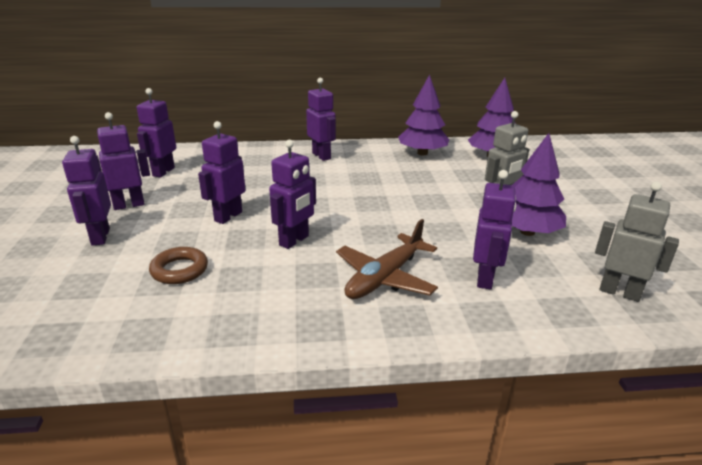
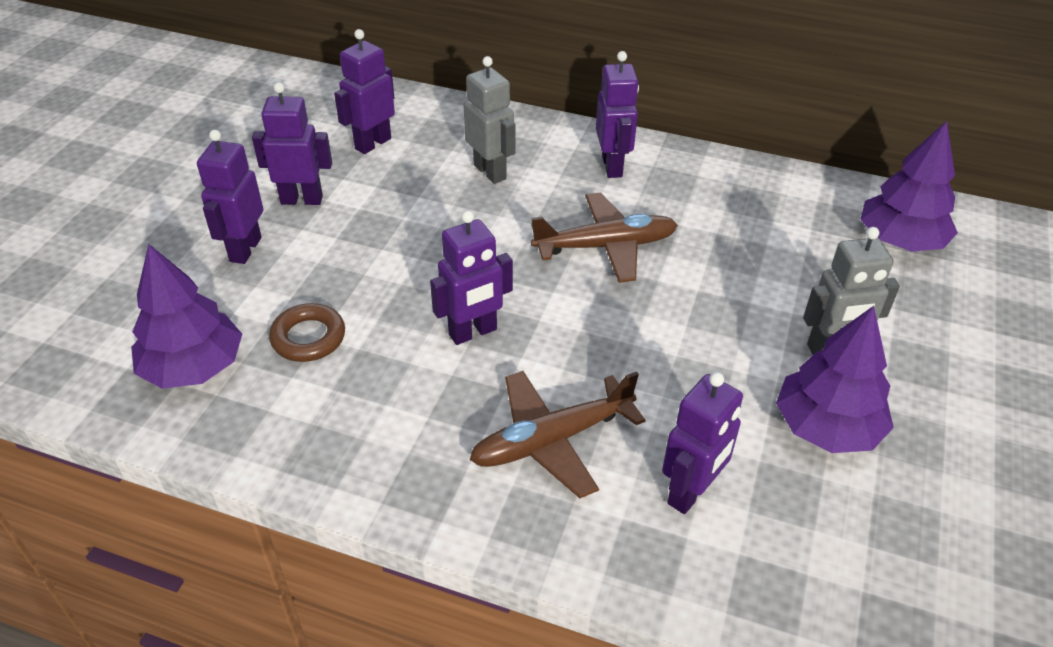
camera: 25 degrees right, 15 degrees up
purple robot [198,121,245,224] -> none
purple tree [398,74,449,155] -> purple tree moved to [131,244,242,389]
grey robot [595,182,679,302] -> grey robot moved to [464,56,515,184]
none -> brown plane [531,192,678,283]

